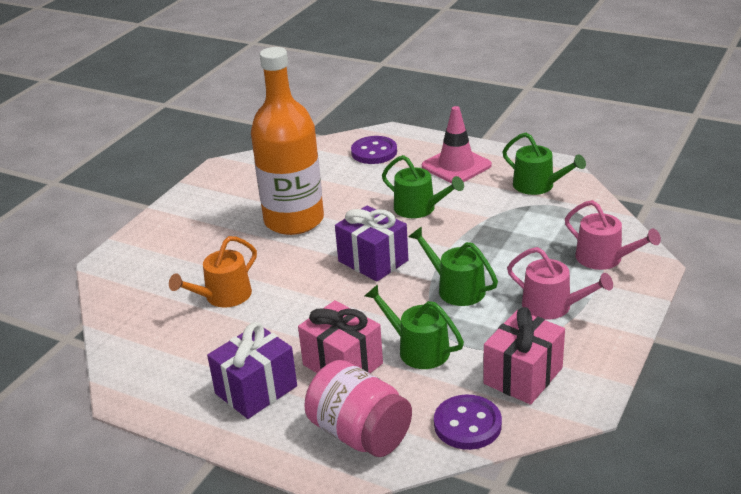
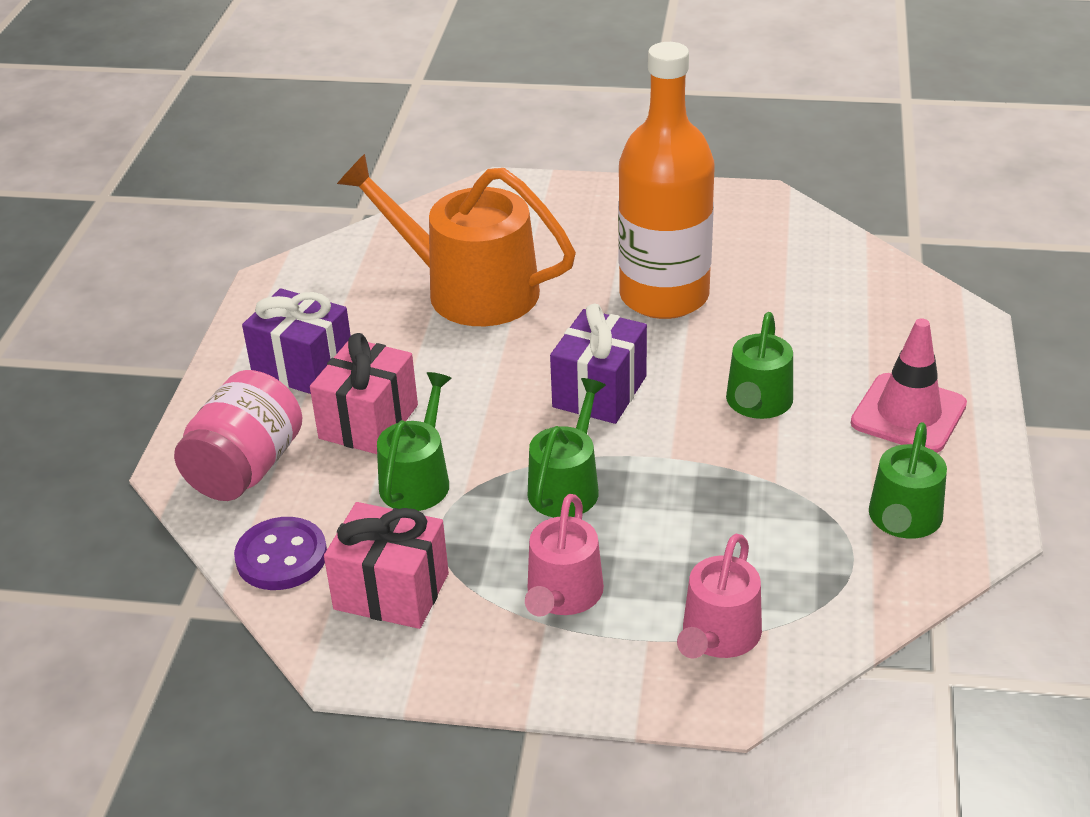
camera: 70 degrees right, 5 degrees up
orange watering can [169,236,257,308] -> orange watering can [337,154,576,326], size x1.80
purple button [351,136,397,164] -> none

